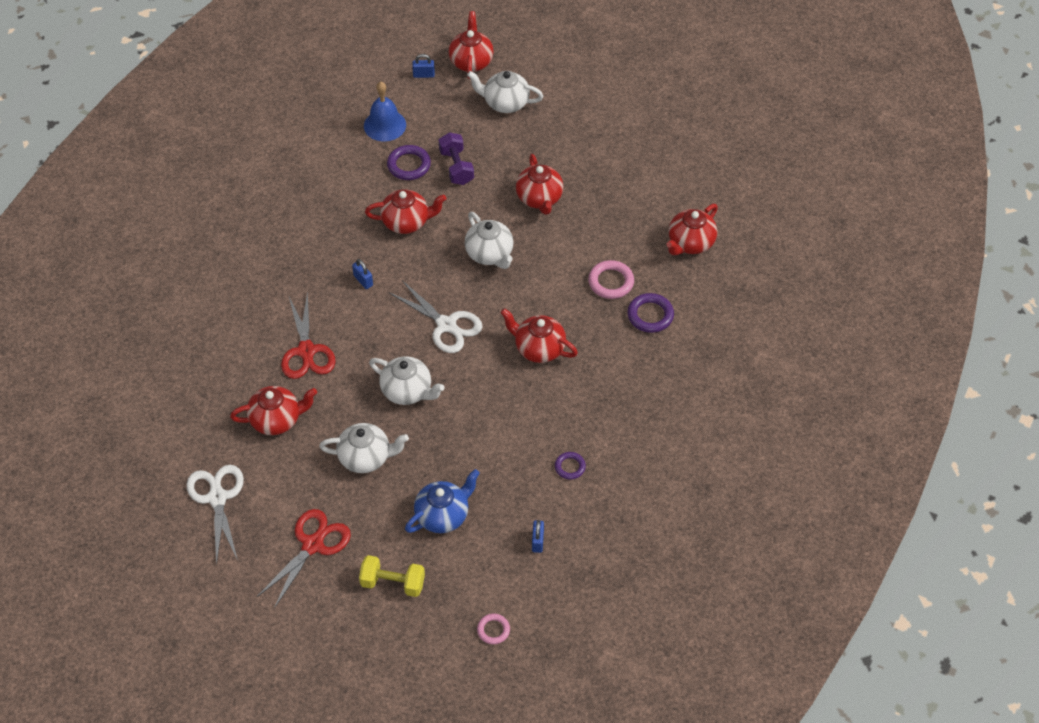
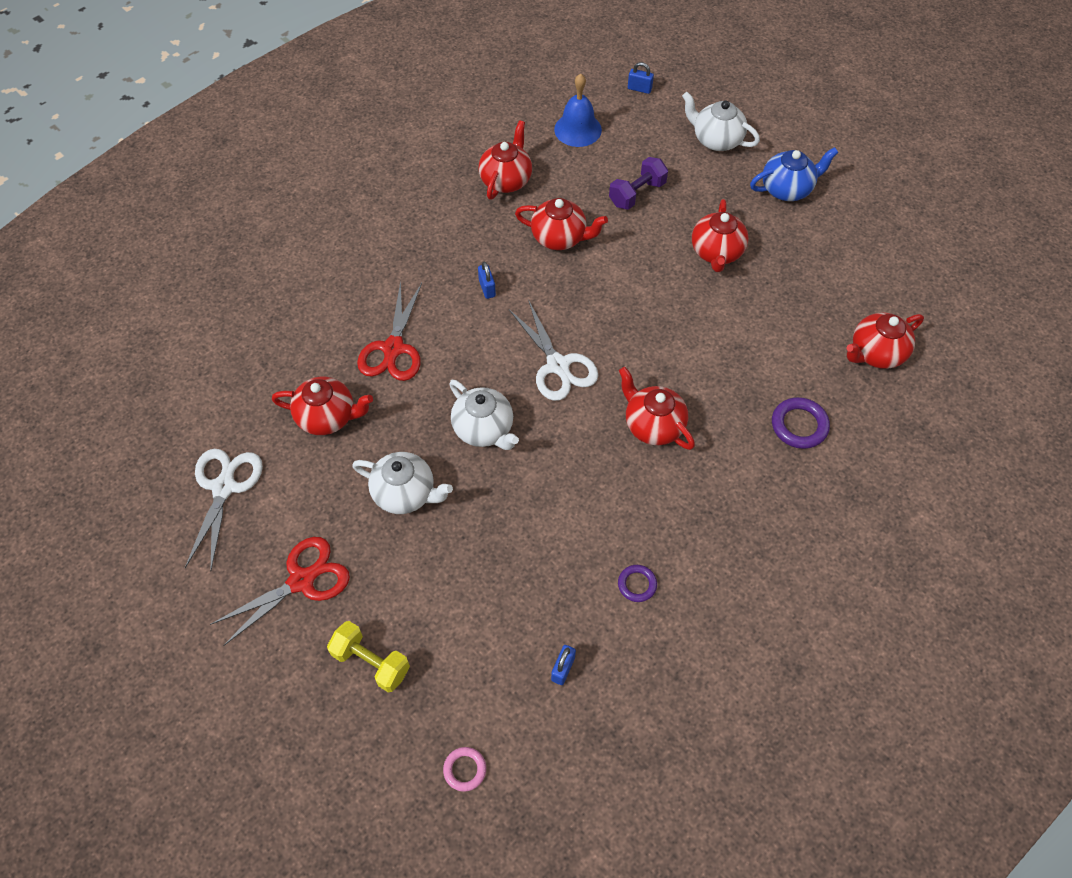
camera: 20 degrees right, 5 degrees up
purple ring [387,145,431,180] -> none
blue teapot [405,469,480,533] -> blue teapot moved to [750,147,839,201]
purple dumbbell [439,132,474,185] -> purple dumbbell turned 45 degrees clockwise [609,157,668,210]
red teapot [449,11,494,79] -> red teapot moved to [478,120,532,200]
white teapot [465,212,513,269] -> none
pink ring [588,260,634,299] -> none

